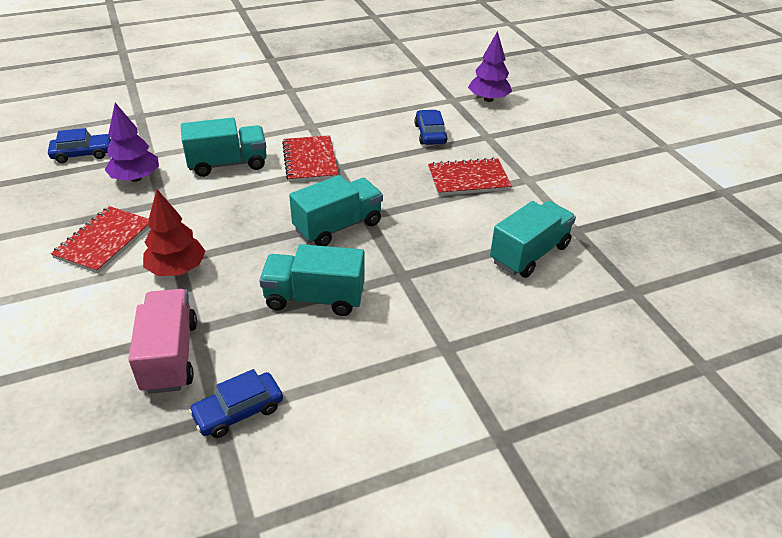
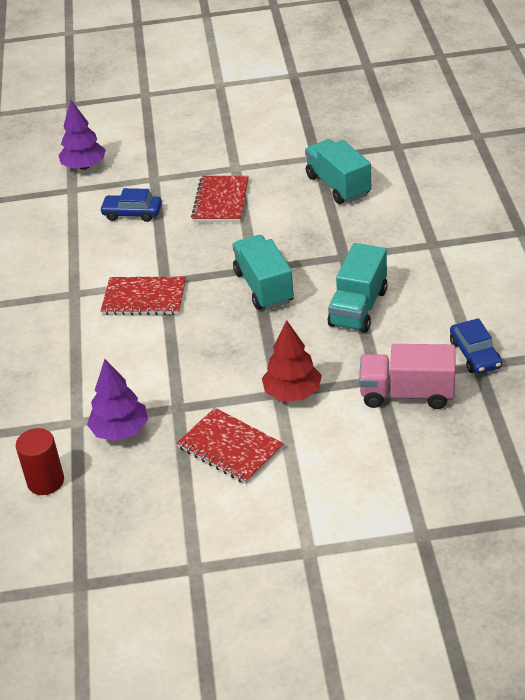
camera: 70 degrees left, 0 degrees up
blue car [48,128,112,163] -> red cylinder [16,428,64,495]
turquoise truck [181,117,267,177] -> none

